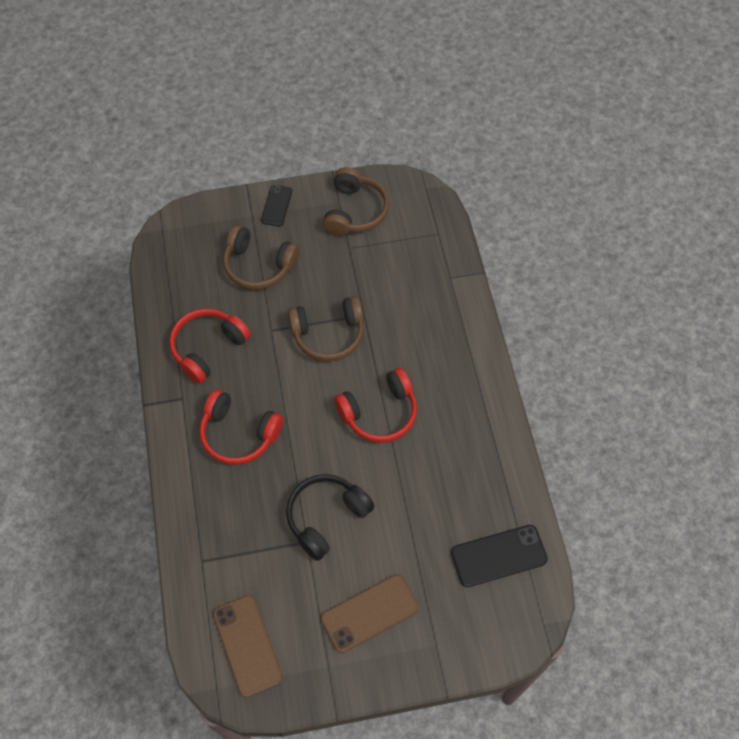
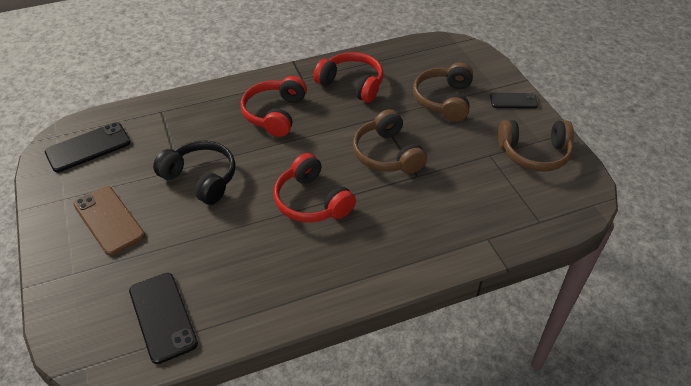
camera: 80 degrees right, 15 degrees down
brown phone [213,595,283,698] -> black phone [45,122,130,172]

